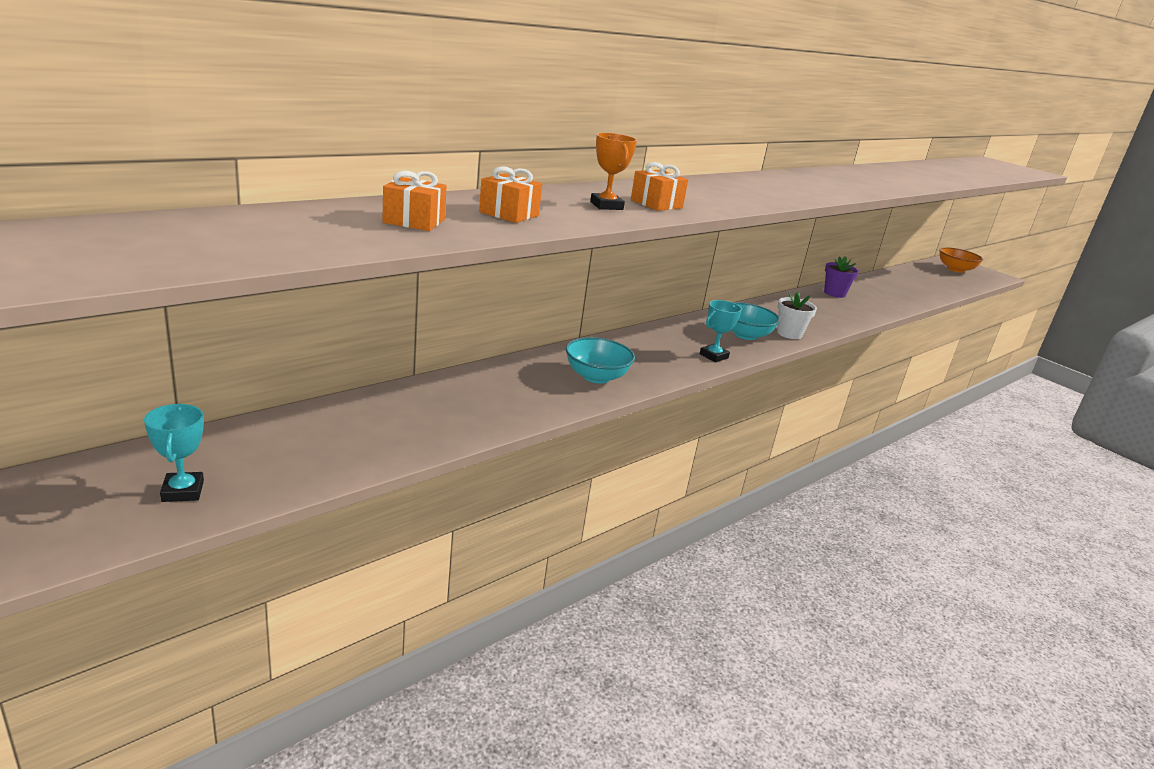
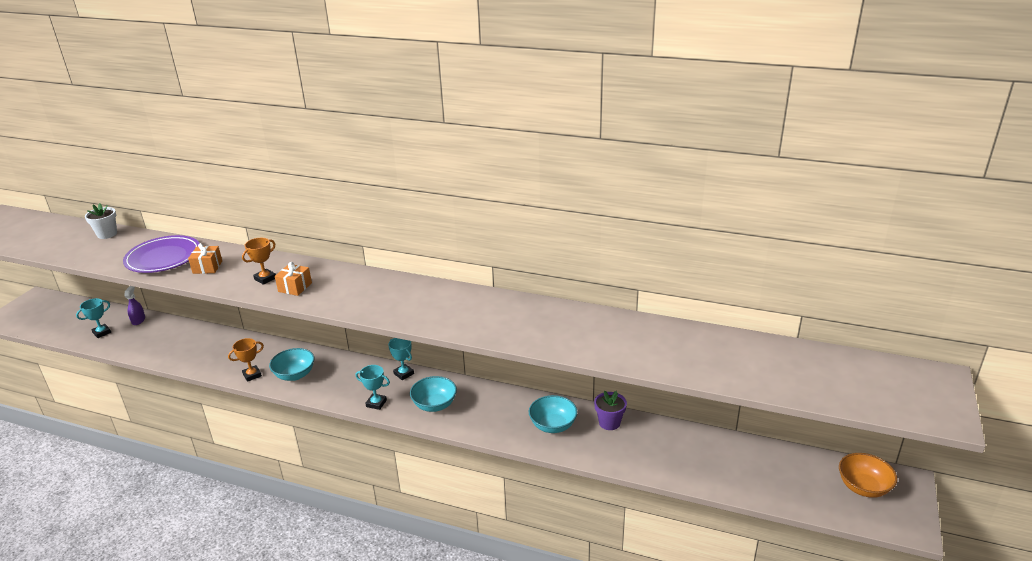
camera: 65 degrees right, 5 degrees up
orange gift [382,171,447,231] -> purple plate [123,235,200,273]
white flower pot [777,291,817,339] -> white flower pot moved to [85,203,117,239]
none -> purple spray bottle [124,286,145,325]
none -> orange trophy [228,338,264,382]
none -> turquoise trophy [388,338,414,380]
none -> turquoise bowl [529,395,577,433]

